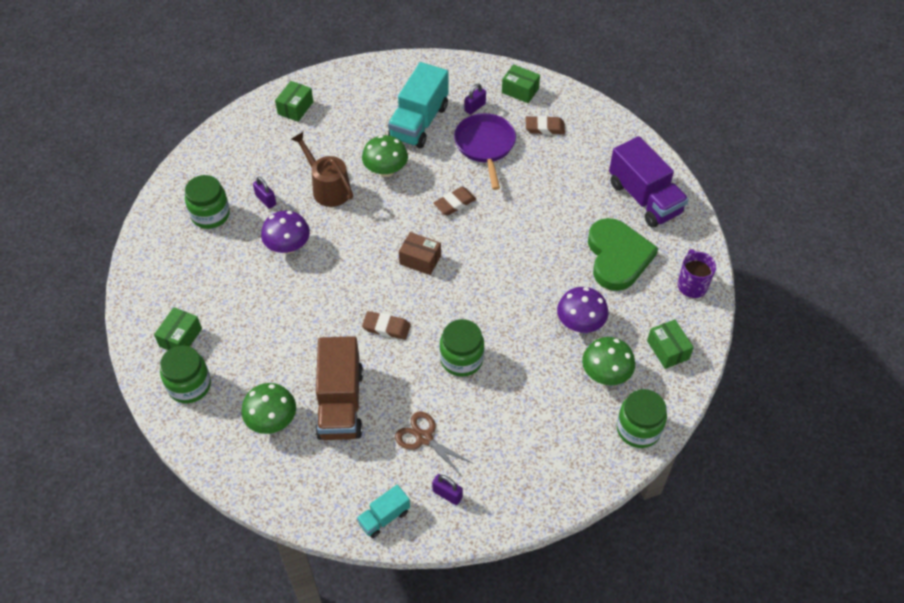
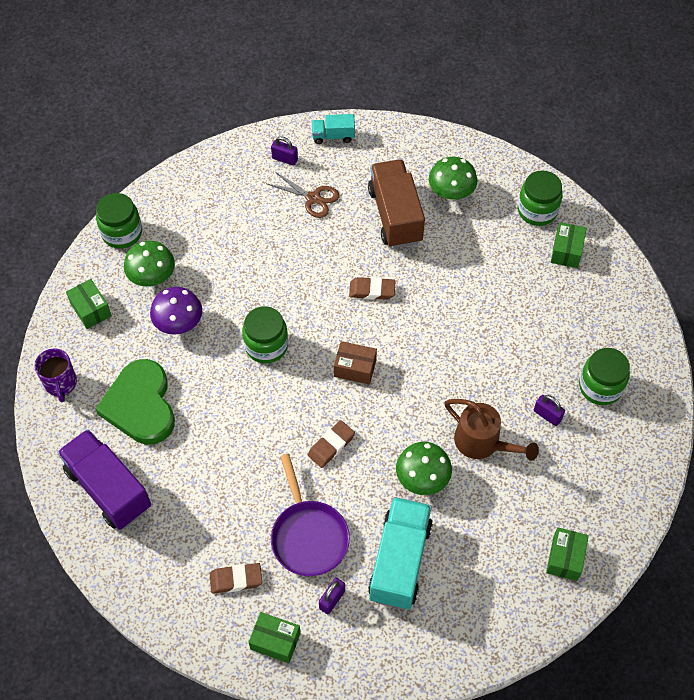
camera: 170 degrees right, 5 degrees up
purple mushroom [261,210,310,254] -> none
turquoise truck [357,485,410,538] -> turquoise truck turned 135 degrees counterclockwise [312,114,355,144]
green jar [440,319,484,377] -> green jar moved to [242,306,288,363]

